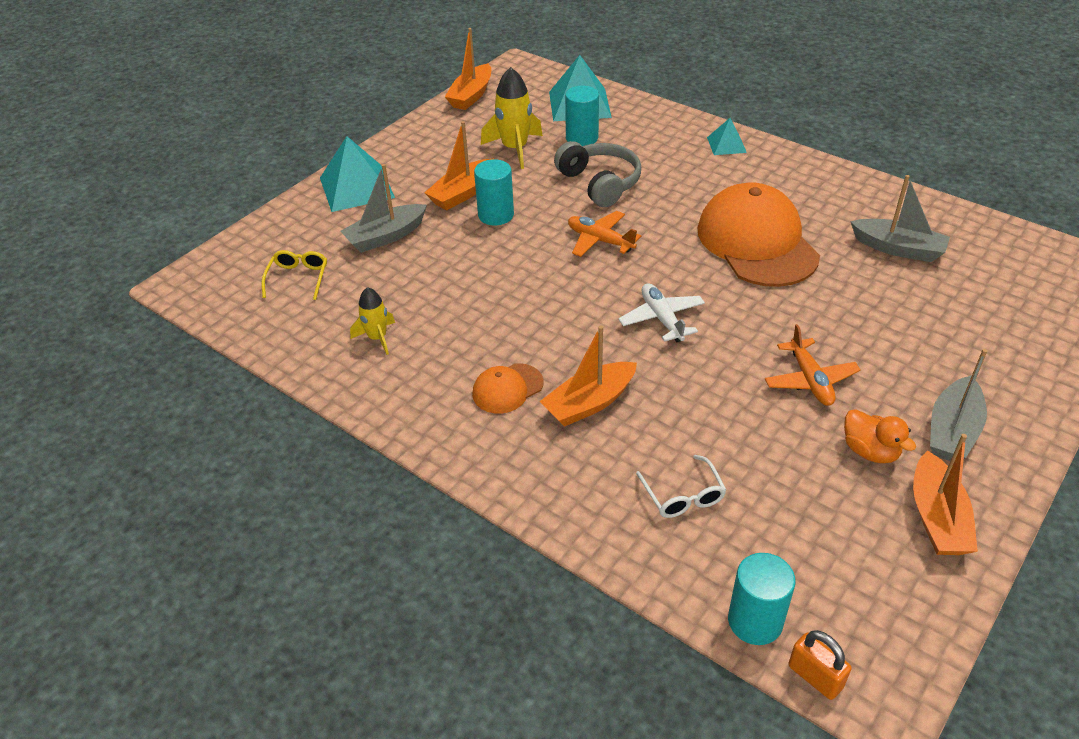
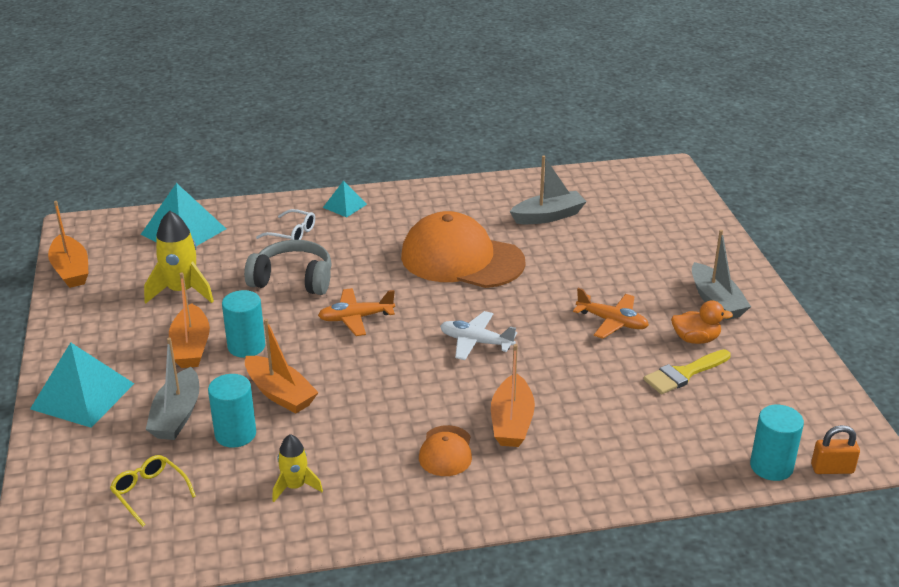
camera: 50 degrees left, 10 degrees down
turquoise cylinder [565,86,599,146] -> turquoise cylinder moved to [208,374,256,448]
white glasses [636,455,726,518] -> white glasses moved to [256,209,315,240]
orange boat [913,434,978,555] -> orange boat moved to [245,319,319,414]
none -> yellow brush [644,349,731,394]

